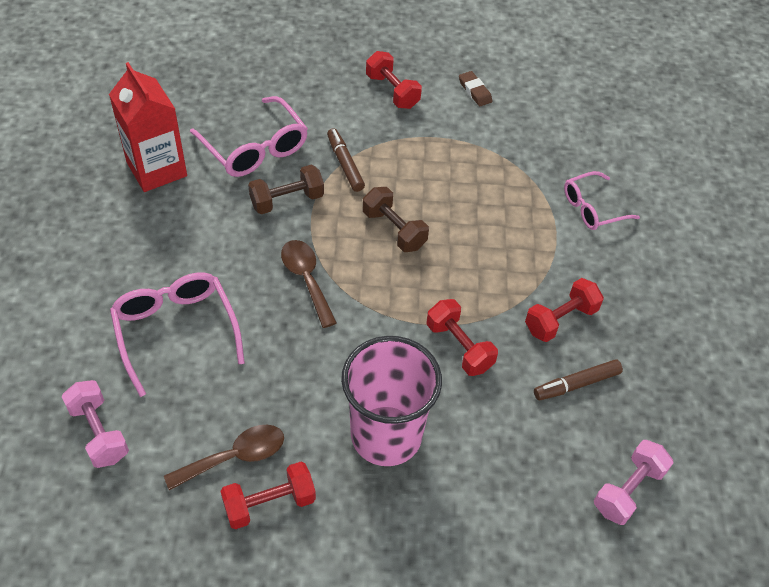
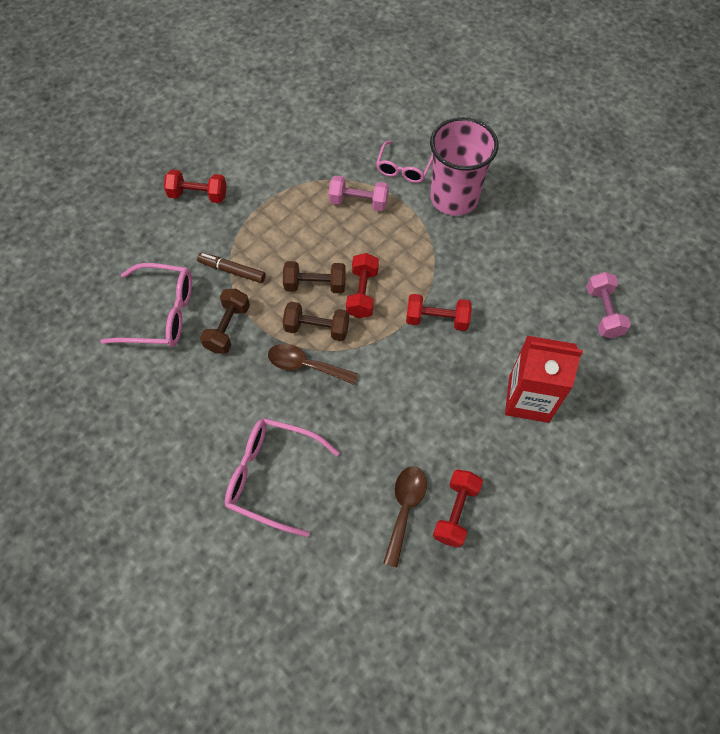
camera: 45 degrees left, 10 degrees up
pink dumbbell [61,380,129,468] -> pink dumbbell moved to [328,176,389,211]
red carton [109,62,187,192] -> red carton moved to [505,336,583,423]
pink cup [341,336,442,466] -> pink cup moved to [430,117,499,216]
brown eraser [459,71,492,106] -> none
red dumbbell [525,278,604,342] -> red dumbbell moved to [346,253,379,318]
brown marker [534,359,623,400] -> none
none -> brown dumbbell [283,301,349,341]

